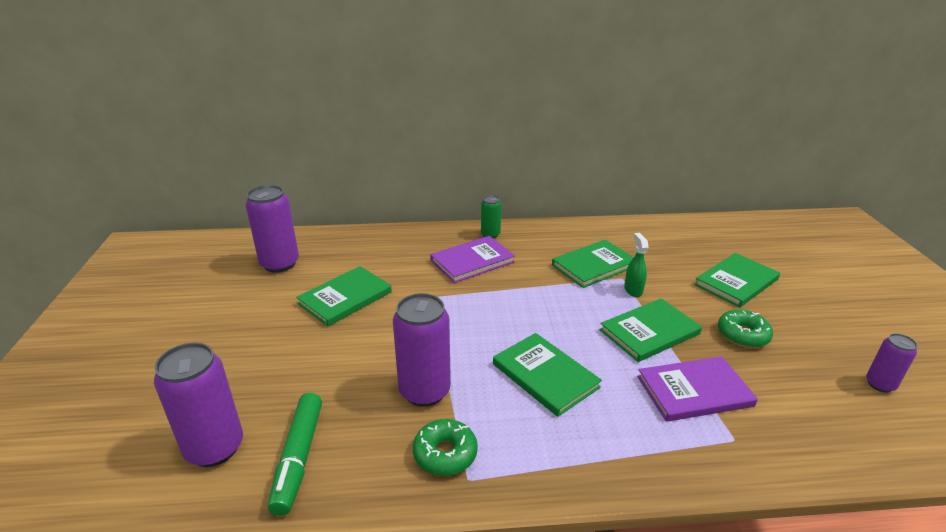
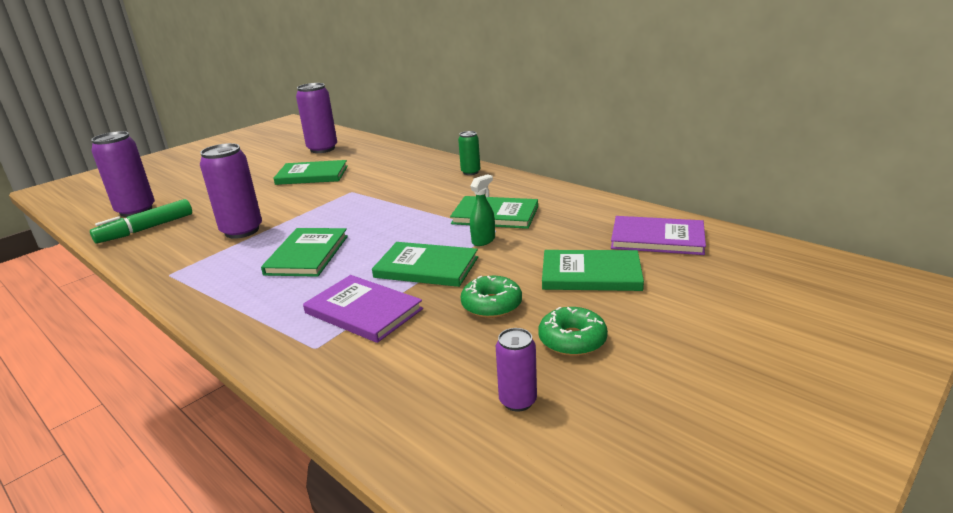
camera: 50 degrees right, 5 degrees down
green donut [413,419,478,476] -> green donut moved to [538,307,608,356]
purple book [430,236,515,283] -> purple book moved to [611,216,706,255]

